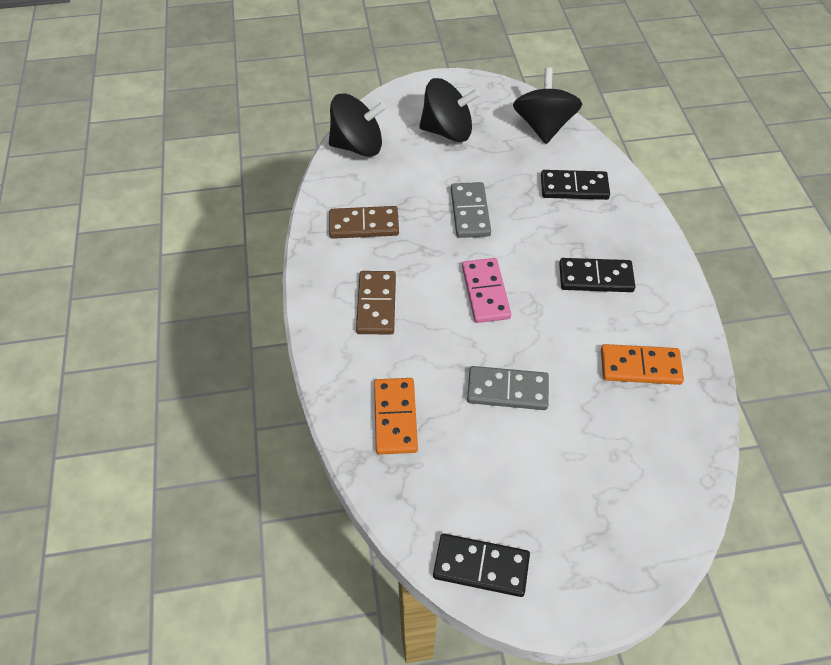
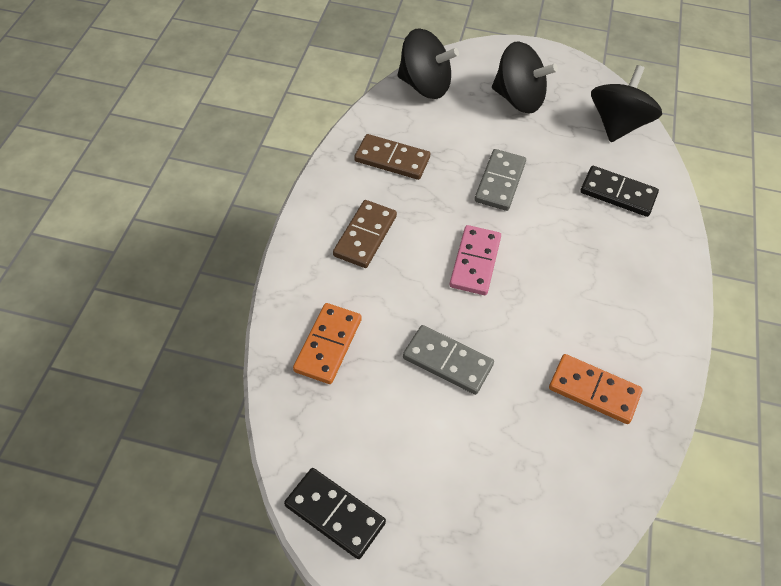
camera: 20 degrees right, 0 degrees up
black domino [559,258,635,292] -> none

